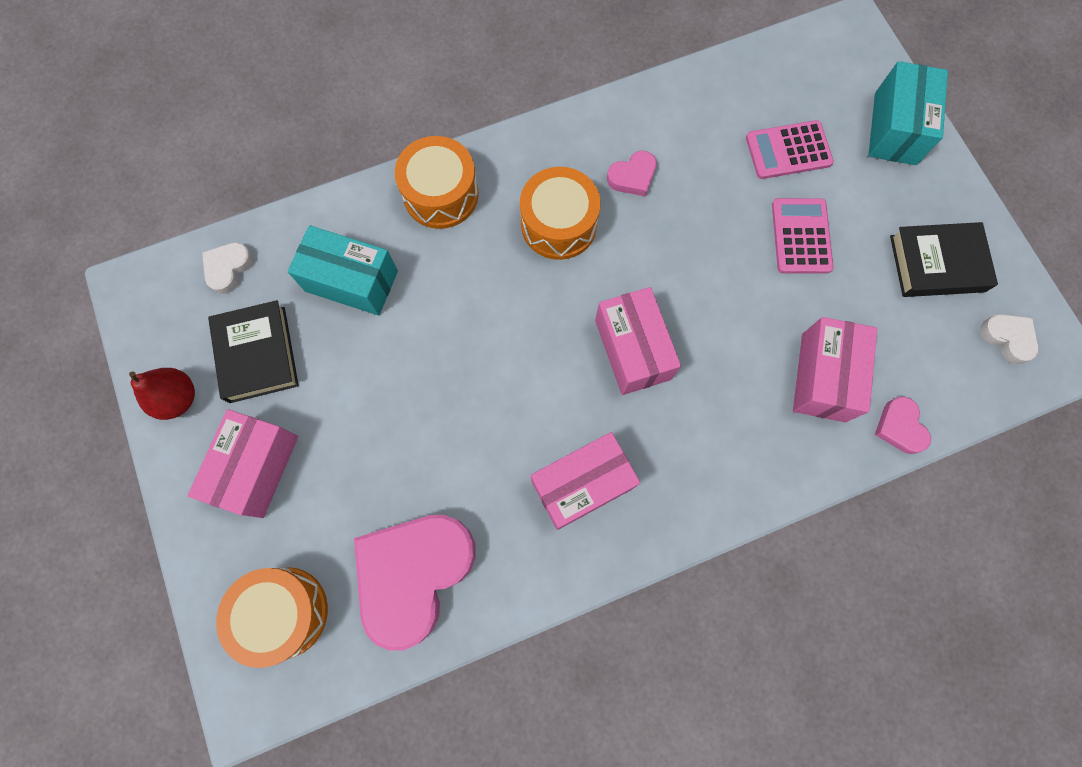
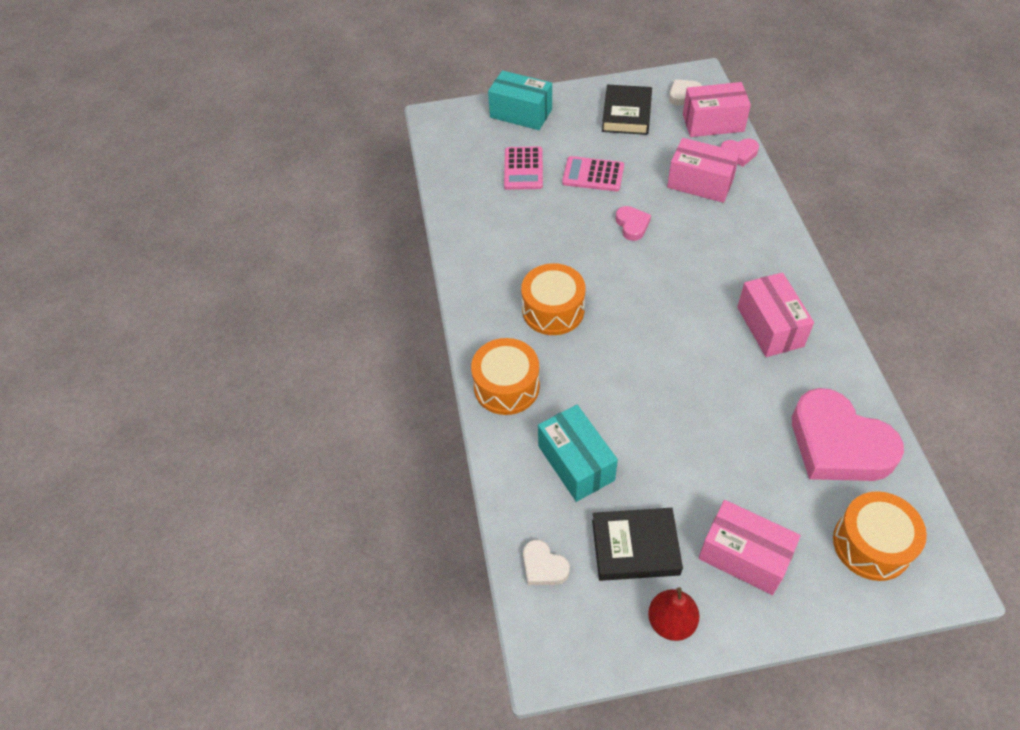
camera: 75 degrees left, 20 degrees down
turquoise box [288,225,398,316] -> turquoise box turned 60 degrees counterclockwise [538,405,618,502]
pink box [595,287,681,395] -> pink box moved to [683,82,751,137]
pink heart [607,151,657,197] -> pink heart moved to [616,206,651,241]

